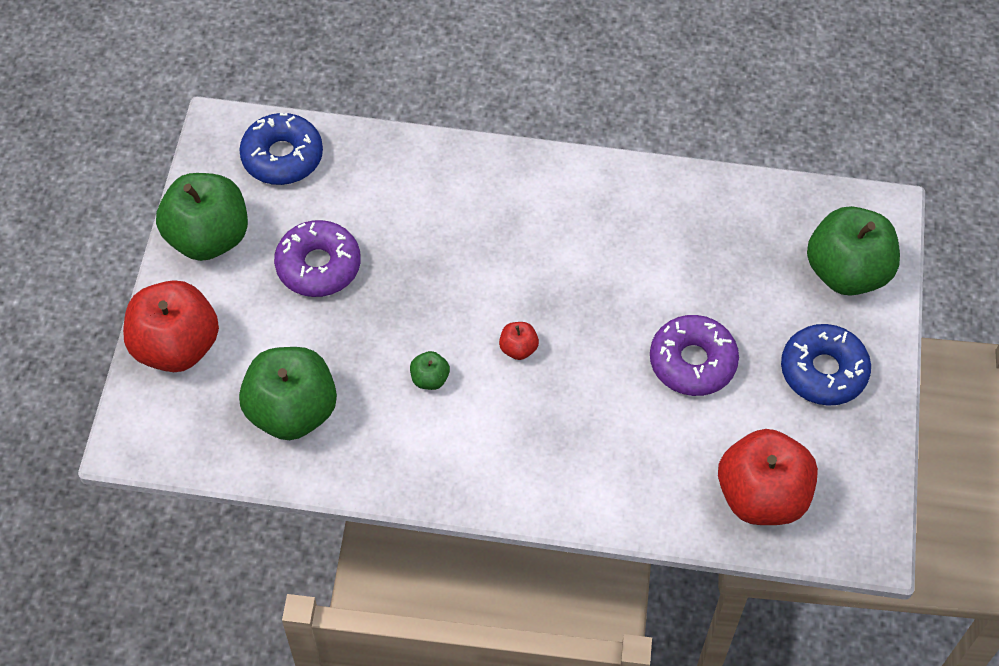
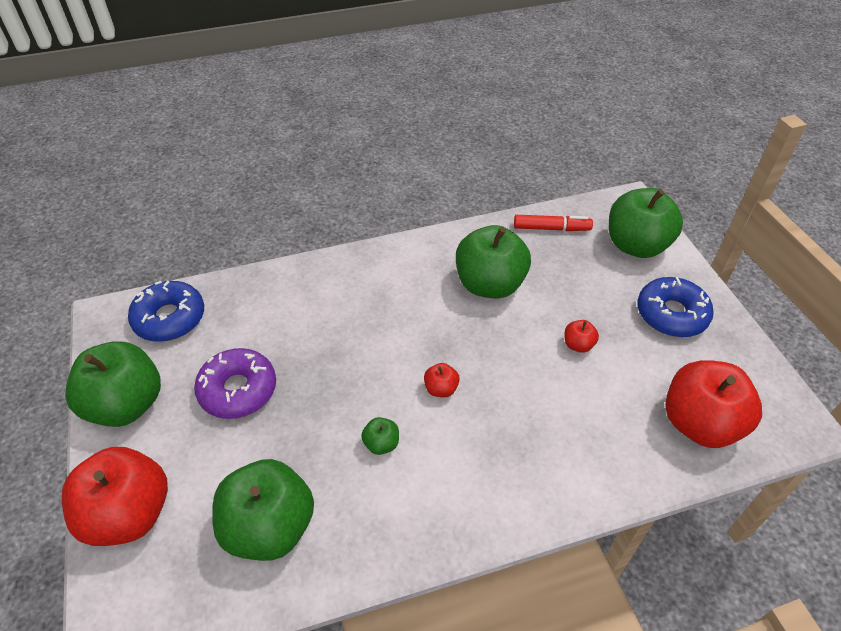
camera: 25 degrees left, 10 degrees down
purple donut [650,315,739,396] -> red apple [564,320,599,353]
none -> green apple [456,225,531,298]
none -> red marker [514,215,593,231]

